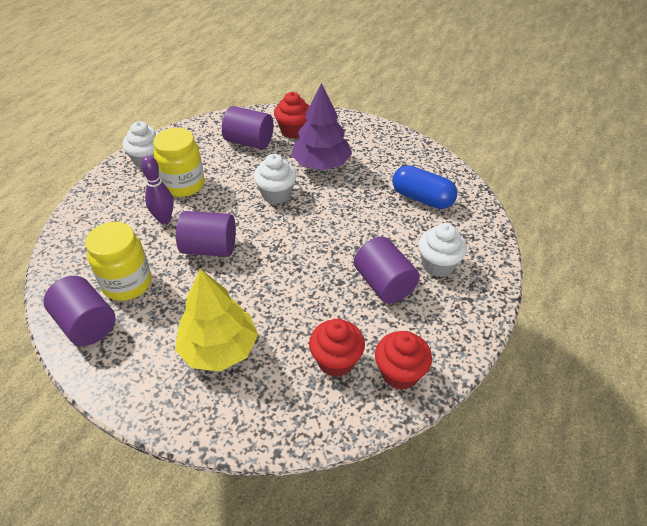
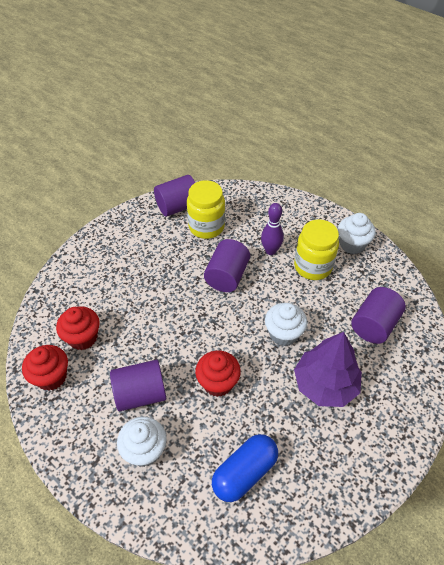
camera: 105 degrees right, 5 degrees up
yellow tree [175,269,258,371] -> none
red cupcake [274,92,309,139] -> red cupcake moved to [195,350,241,397]

